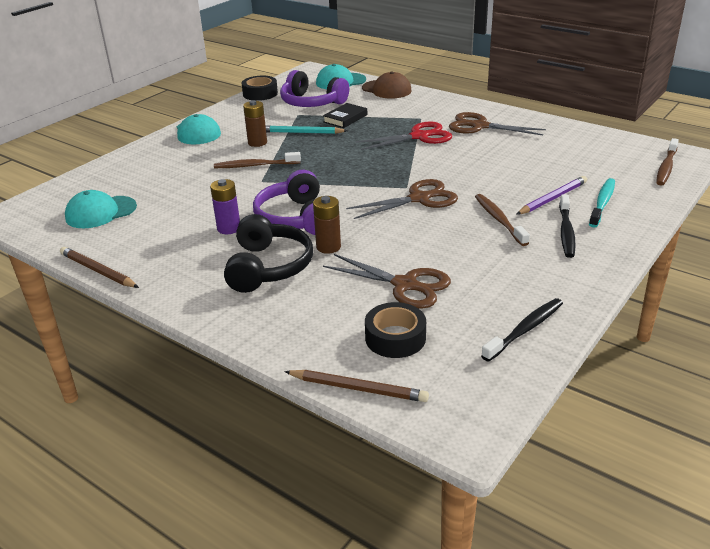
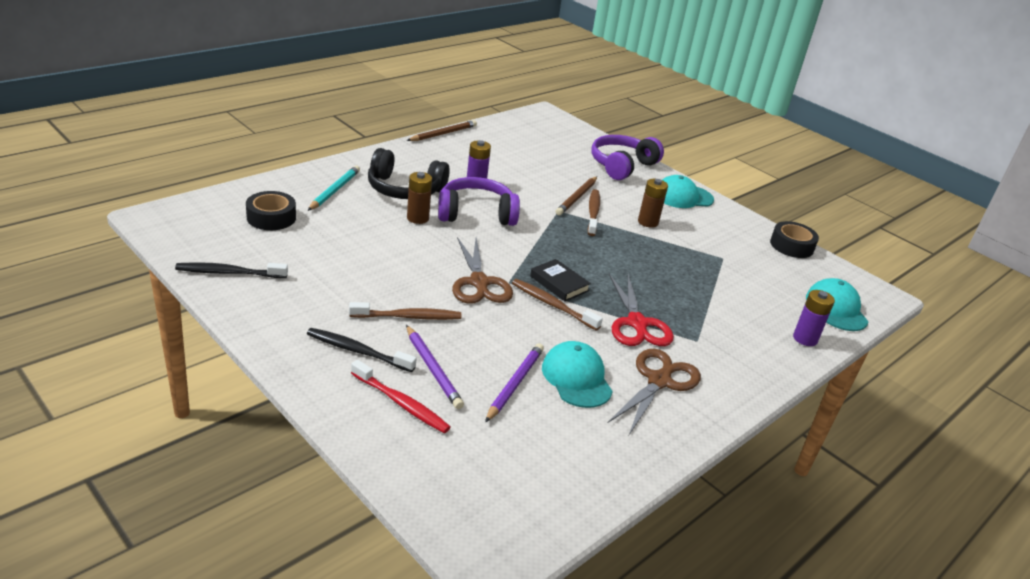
camera: 95 degrees right, 0 degrees up
turquoise cap [65,190,137,228] -> turquoise cap moved to [542,341,613,408]
turquoise pencil [266,125,348,134] -> turquoise pencil moved to [308,166,360,211]
purple headphones [280,70,349,107] -> purple headphones moved to [592,135,664,180]
brown pencil [284,370,429,402] -> brown pencil moved to [556,177,597,215]
black book [323,103,367,128] -> black book moved to [530,259,591,302]
brown scissors [323,254,451,309] -> none
brown cap [362,72,412,99] -> purple battery [793,290,835,346]
black toothbrush [481,298,563,362] -> black toothbrush turned 120 degrees clockwise [175,262,288,278]
turquoise toothbrush [589,178,615,227] -> red toothbrush [351,360,451,433]
brown toothbrush [656,138,679,185] -> brown toothbrush moved to [512,279,603,331]
none -> purple pencil [485,343,544,423]

